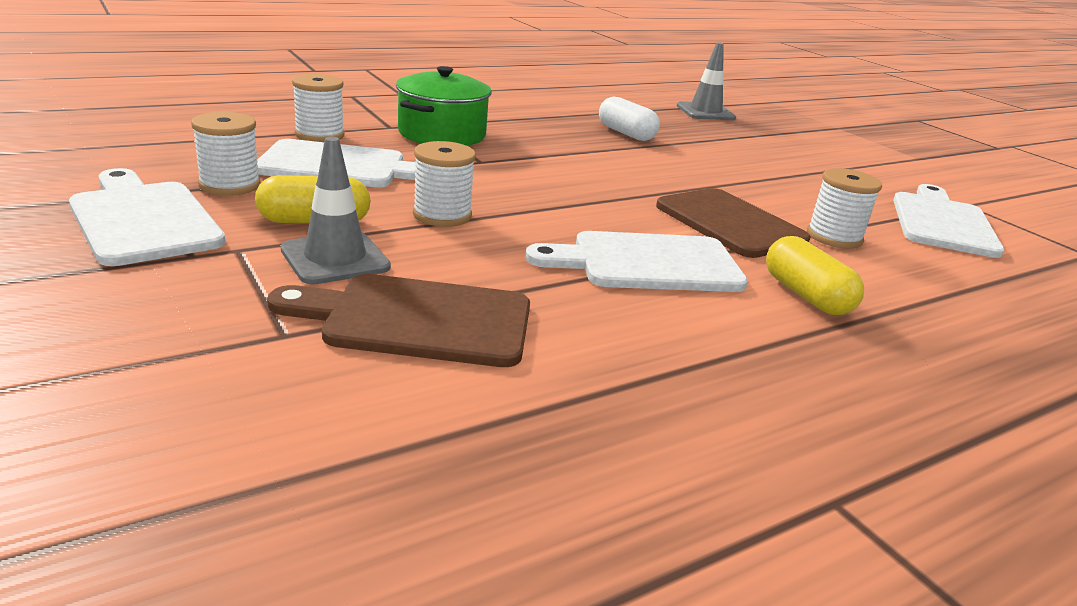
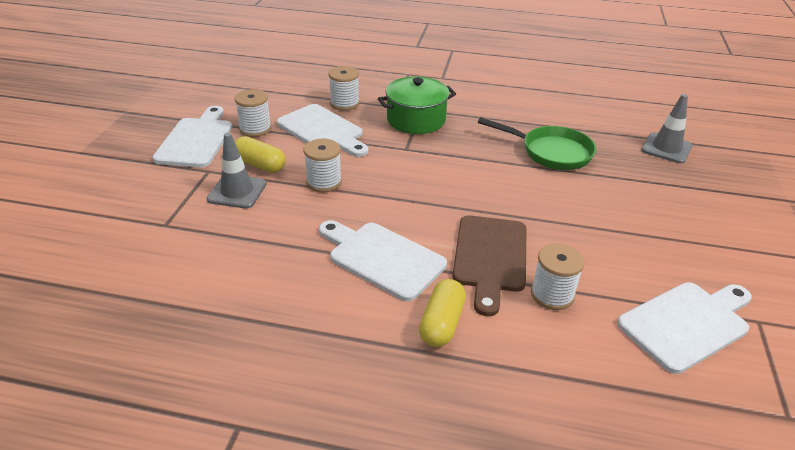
camera: 45 degrees right, 10 degrees up
brown cutting board [267,274,530,367] -> none
white capsule [599,97,660,141] -> green pan [478,117,596,170]

